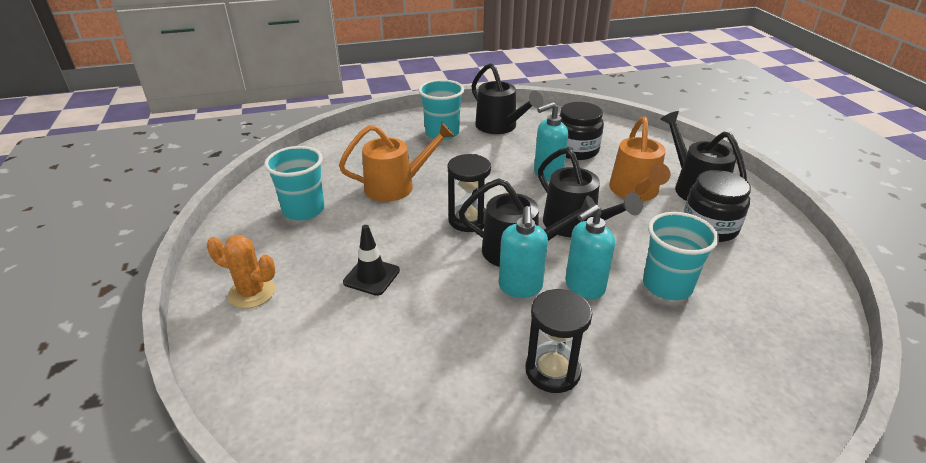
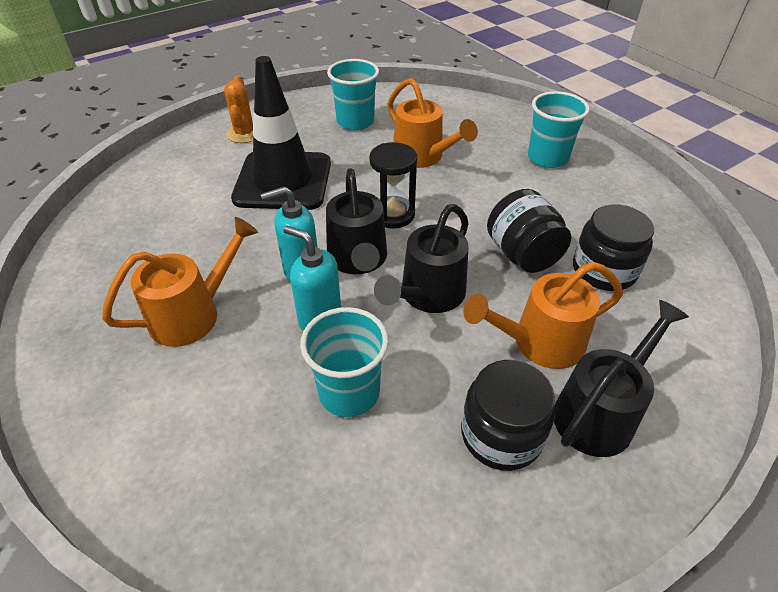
camera: 70 degrees right, 10 degrees up
black traffic cone [343,225,400,296] -> black traffic cone [231,56,331,210], size x2.21
black watering can [471,63,544,134] -> none
black hourglass [525,289,592,393] -> orange watering can [102,217,258,347]
turquoise soap dispenser [534,102,568,182] -> black jar [487,189,571,273]

